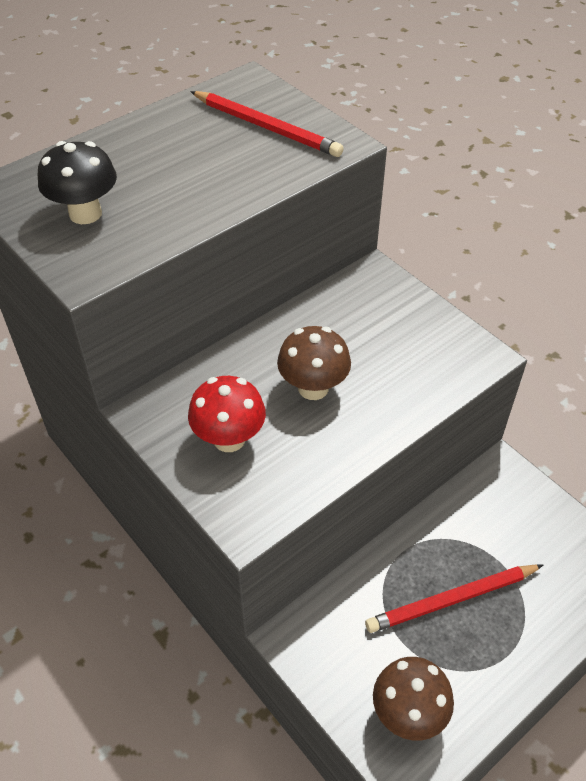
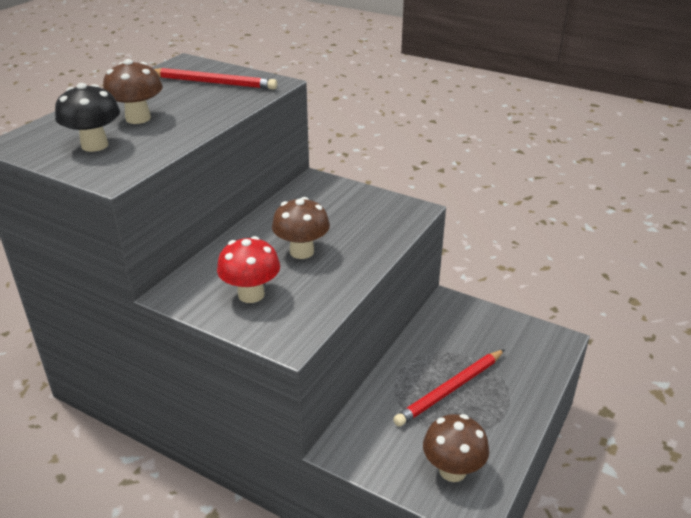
camera: 20 degrees left, 15 degrees down
none -> brown mushroom [103,59,163,124]

